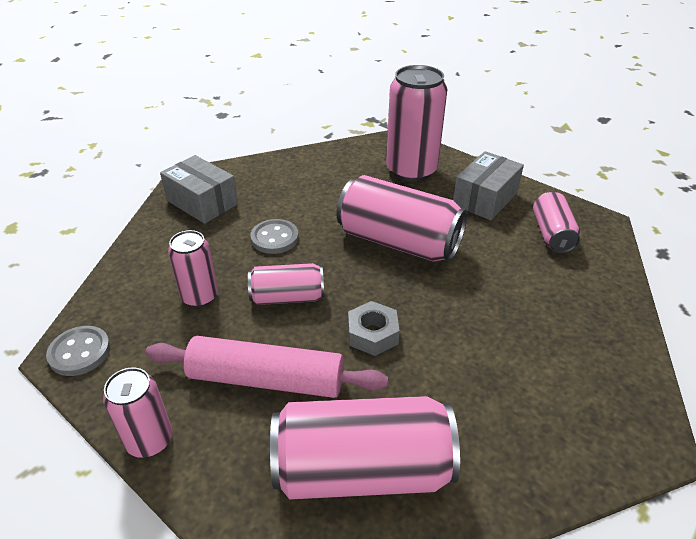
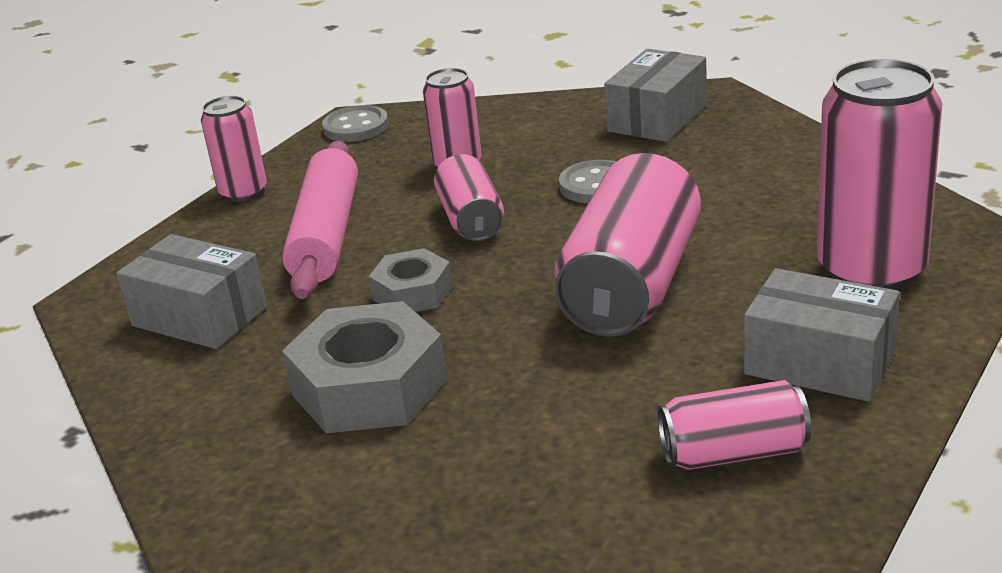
camera: 85 degrees right, 10 degrees down
pink can [270,396,460,500] -> grey box [116,234,267,349]
none -> grey nut [282,301,447,433]

